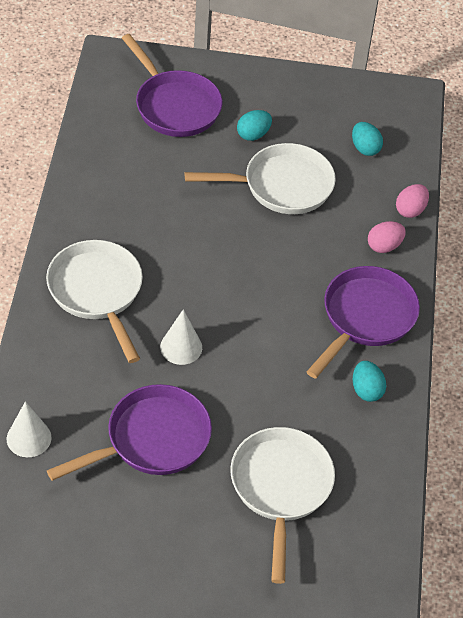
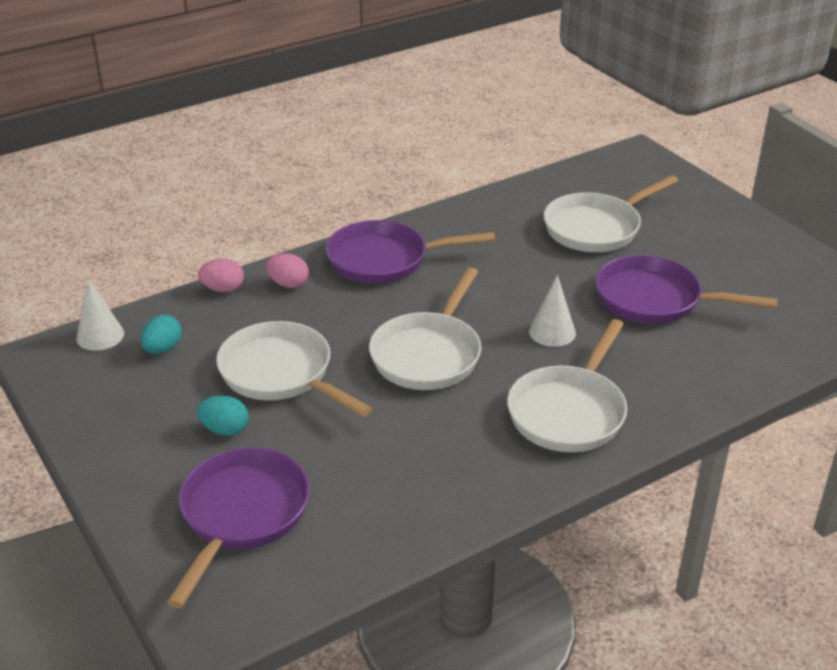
camera: 125 degrees left, 15 degrees down
white cone [7,401,52,457] -> white cone moved to [76,278,124,351]
turquoise egg [353,361,386,402] -> none
none -> white pan [369,267,482,390]

